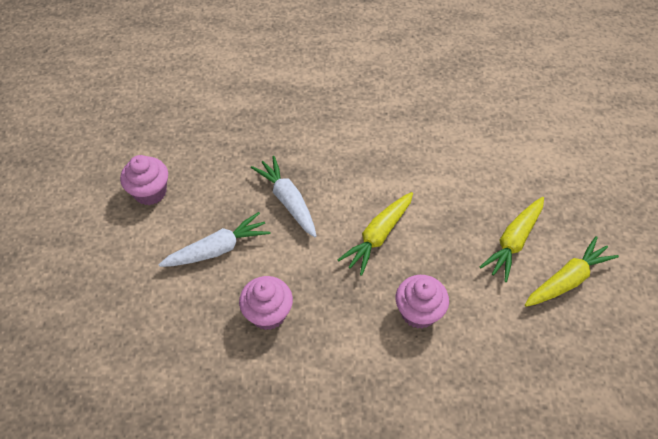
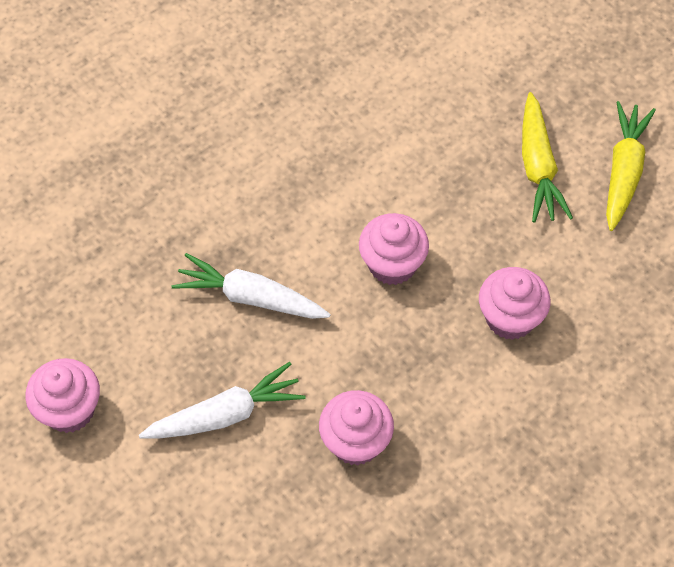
camera: 40 degrees left, 5 degrees up
white carrot [158,212,271,267] -> white carrot turned 45 degrees clockwise [139,362,306,439]
yellow carrot [338,192,413,276] -> pink cupcake [359,213,429,285]

